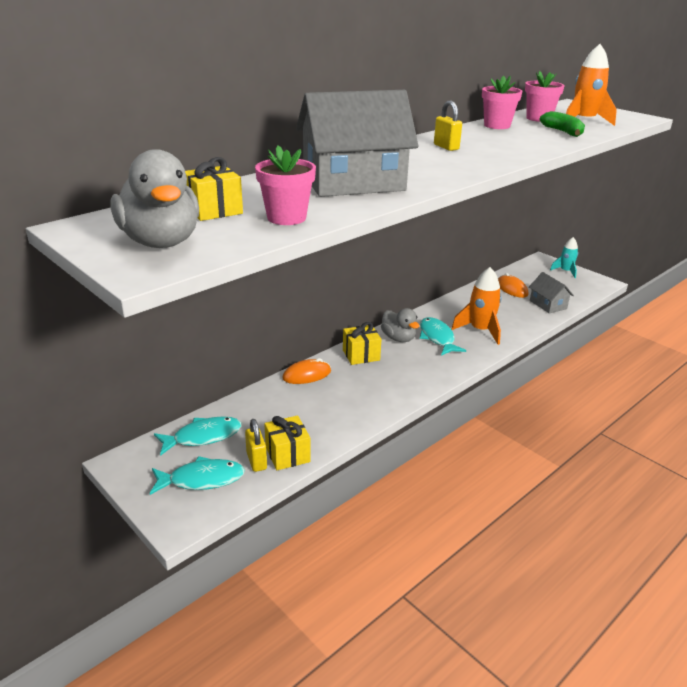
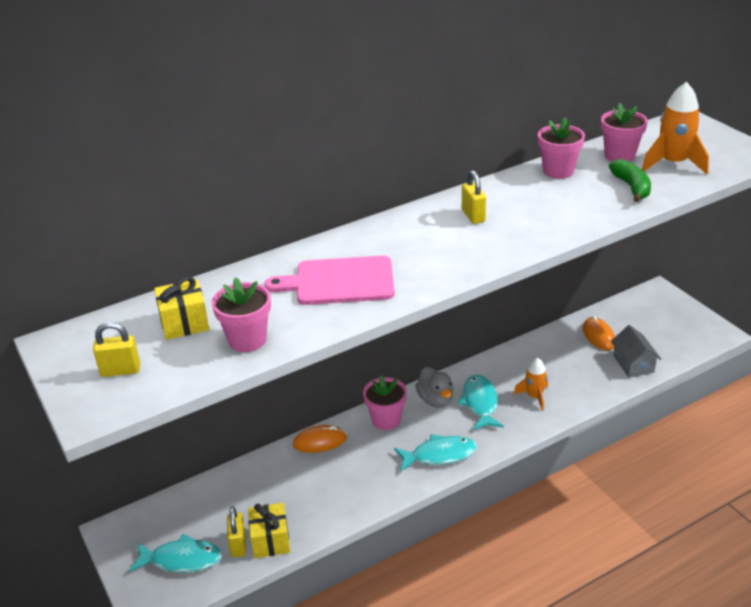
camera: 15 degrees right, 5 degrees up
grey duck [110,149,199,248] -> yellow padlock [93,322,140,377]
turquoise fish [154,416,241,456] -> turquoise fish moved to [394,434,477,472]
grey house [296,90,419,197] -> pink cutting board [265,256,395,305]
yellow gift [343,322,381,365] -> pink flower pot [363,375,407,430]
orange rocket [452,267,502,345] -> orange rocket [513,358,548,411], size x0.63
turquoise rocket [550,237,578,278] -> none

